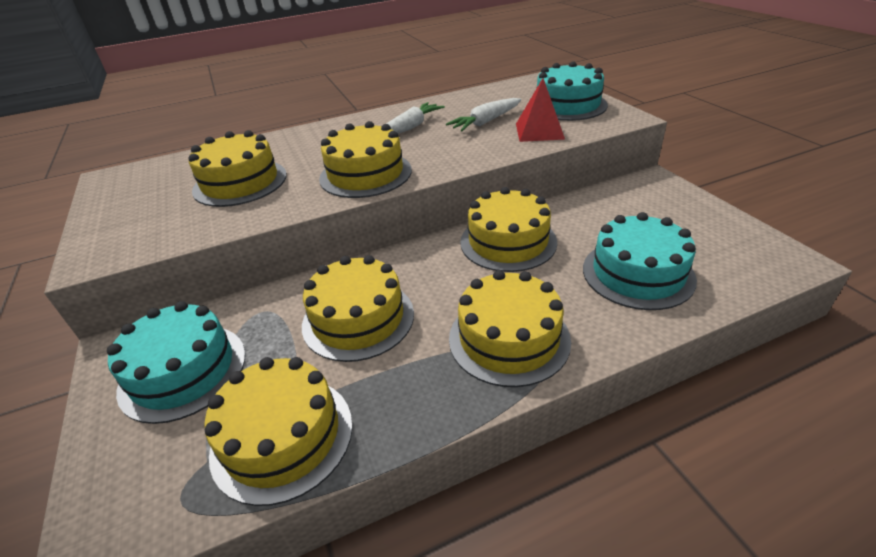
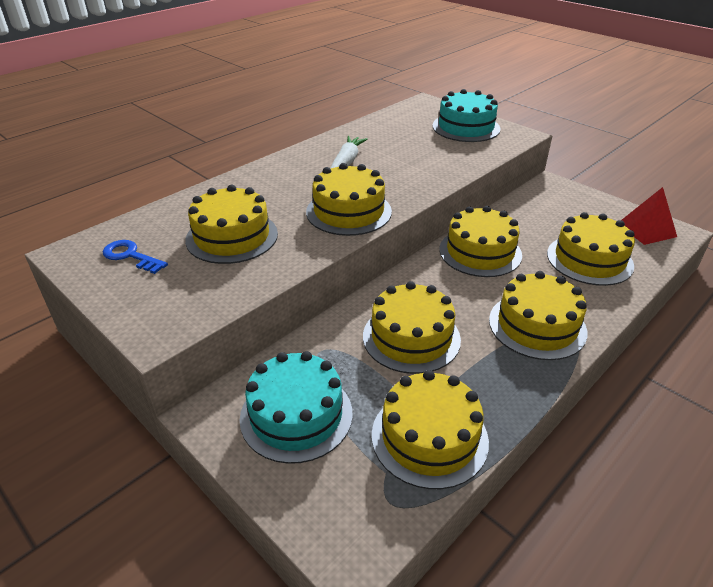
camera: 25 degrees left, 0 degrees up
white carrot [446,98,522,131] -> none
red pyramid [516,78,565,142] -> red pyramid moved to [622,187,677,245]
turquoise cake [583,212,697,310] -> yellow cake [547,212,635,286]
none -> blue key [103,240,168,274]

